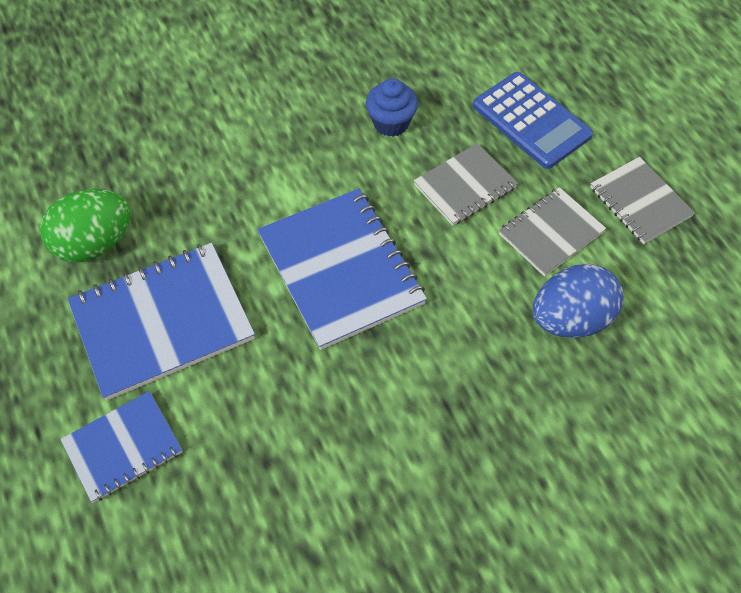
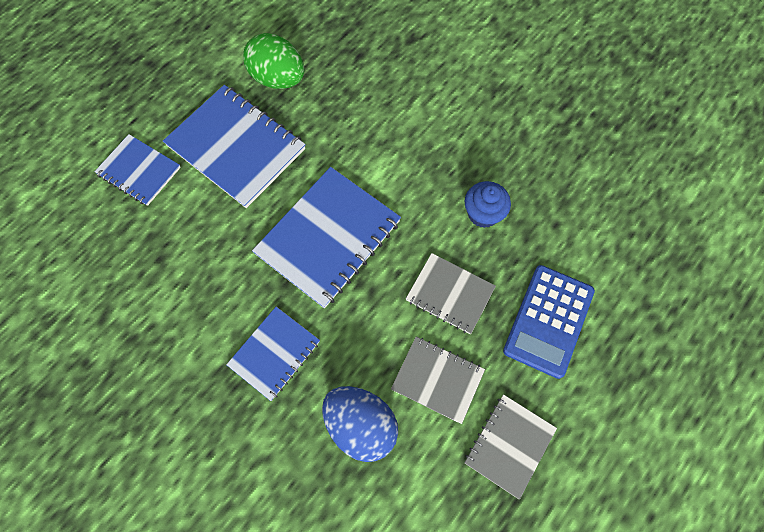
camera: 65 degrees right, 10 degrees up
none -> blue notebook [226,307,320,401]

